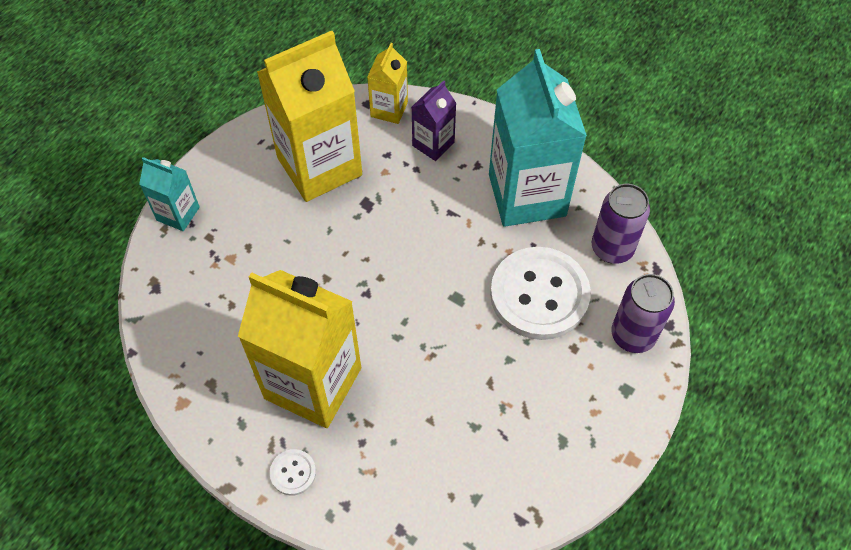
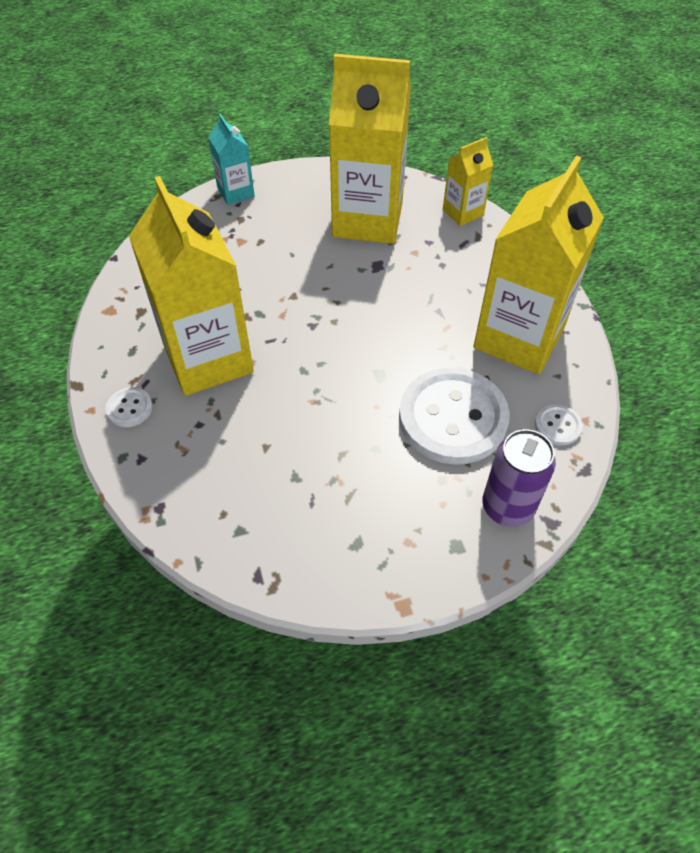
camera: 40 degrees right, 5 degrees down
purple carton [412,80,457,161] -> none
turquoise carton [489,49,587,227] -> yellow carton [473,156,604,374]
purple can [592,184,650,264] -> white button [535,404,583,445]

